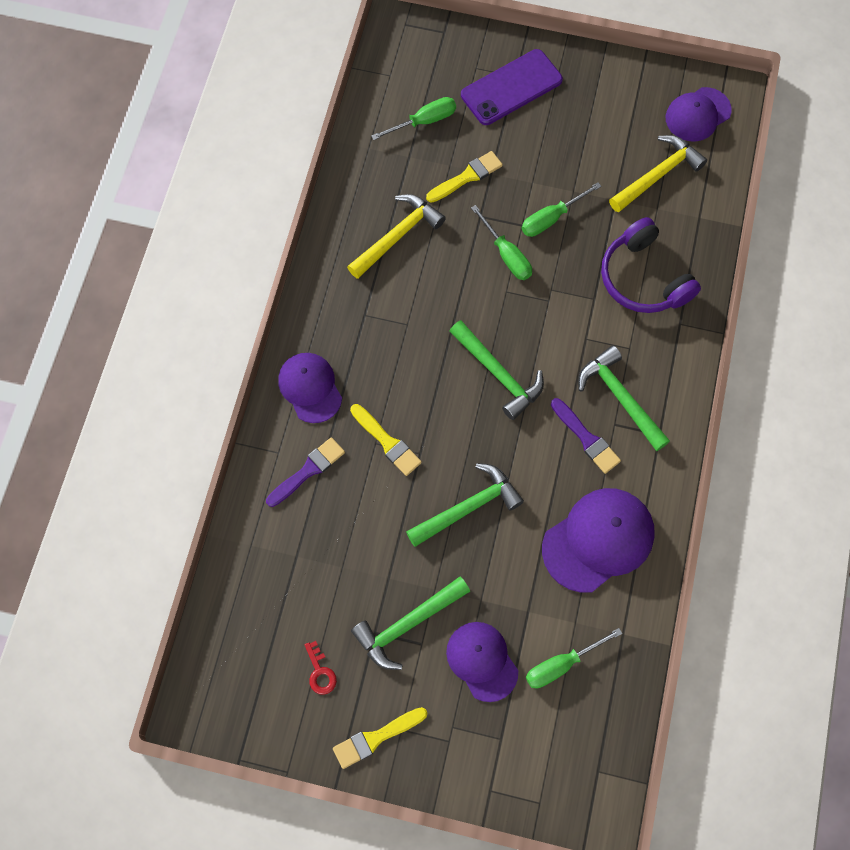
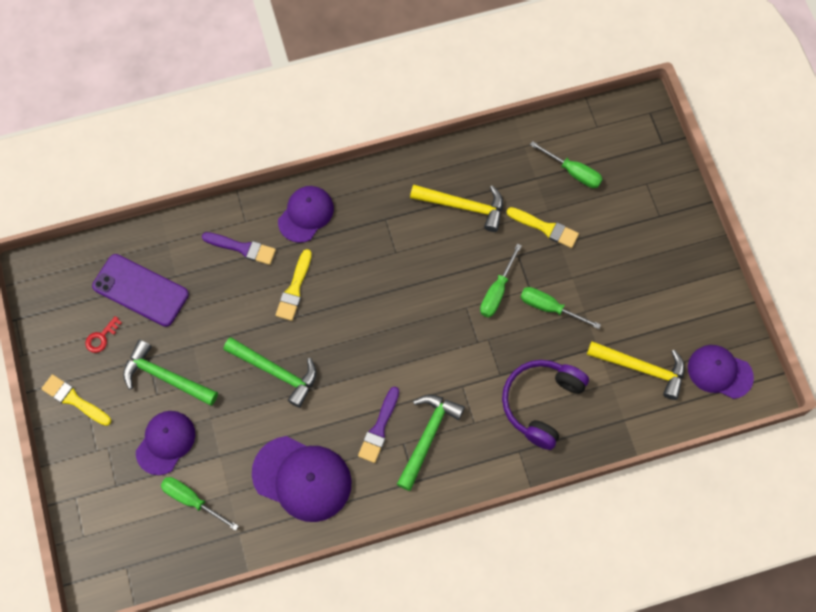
camera: 60 degrees right, 0 degrees up
green hammer [449,320,544,420] -> none
purple phone [461,49,563,125] -> purple phone moved to [92,254,189,327]

